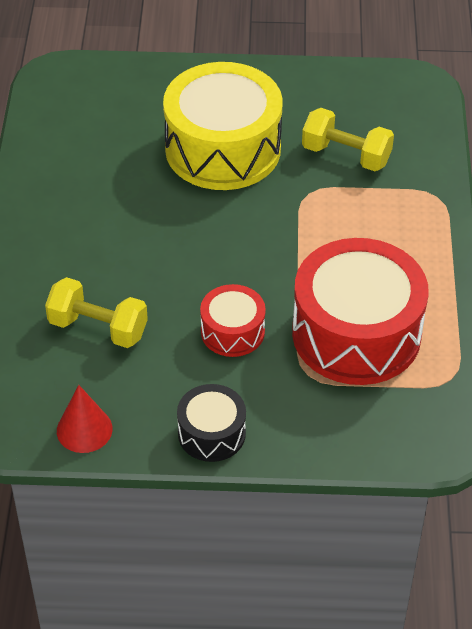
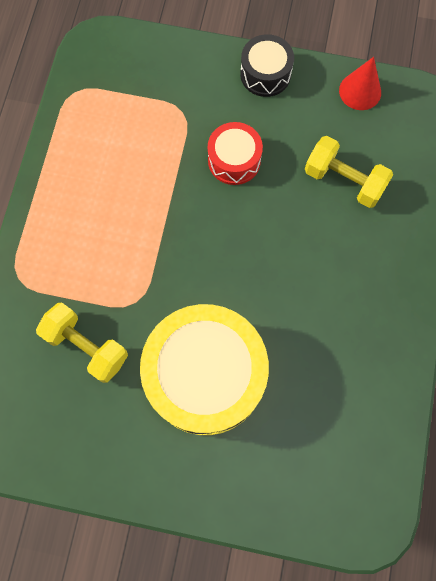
camera: 170 degrees left, 25 degrees up
red drum [292,238,429,385] -> none

